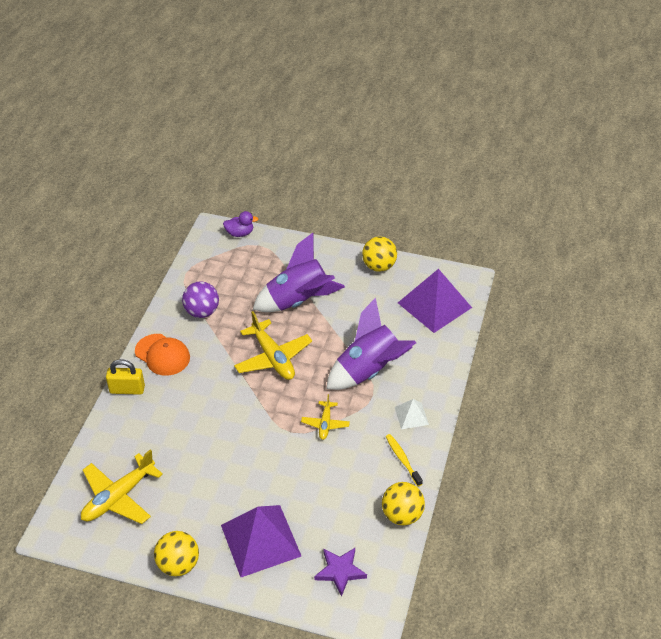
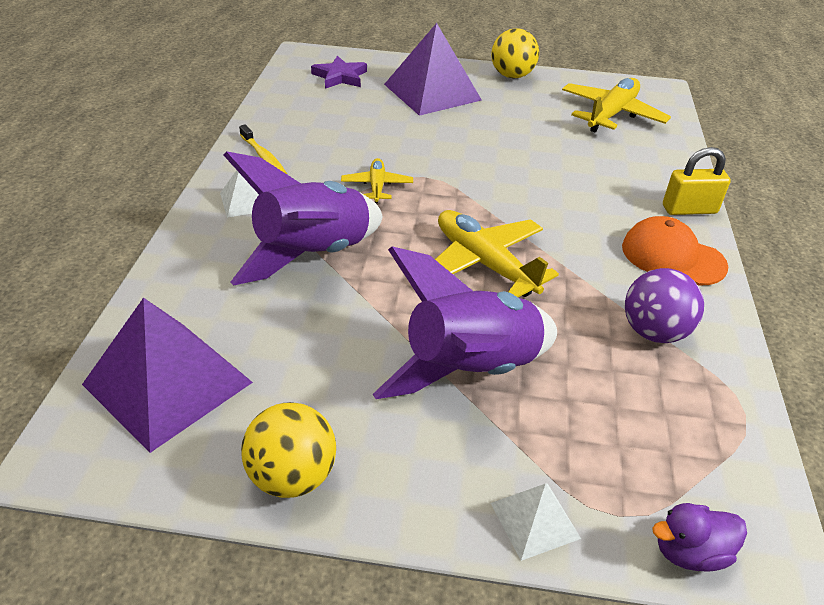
camera: 170 degrees right, 5 degrees down
yellow ball [382,482,425,525] -> none
none -> white pyramid [491,484,581,561]

